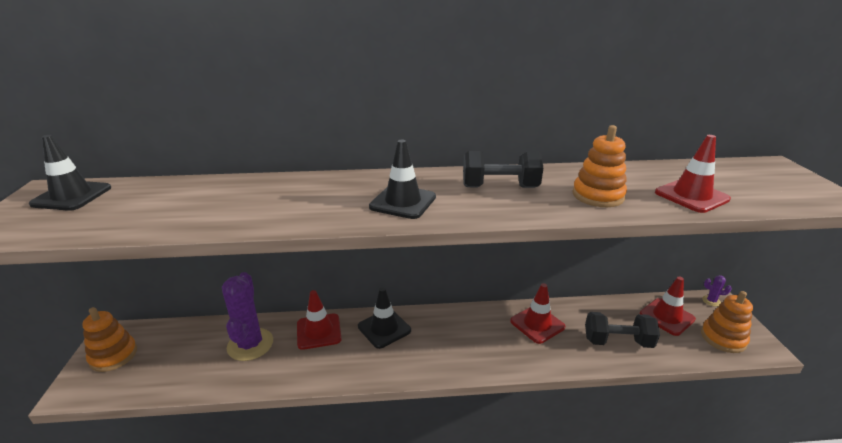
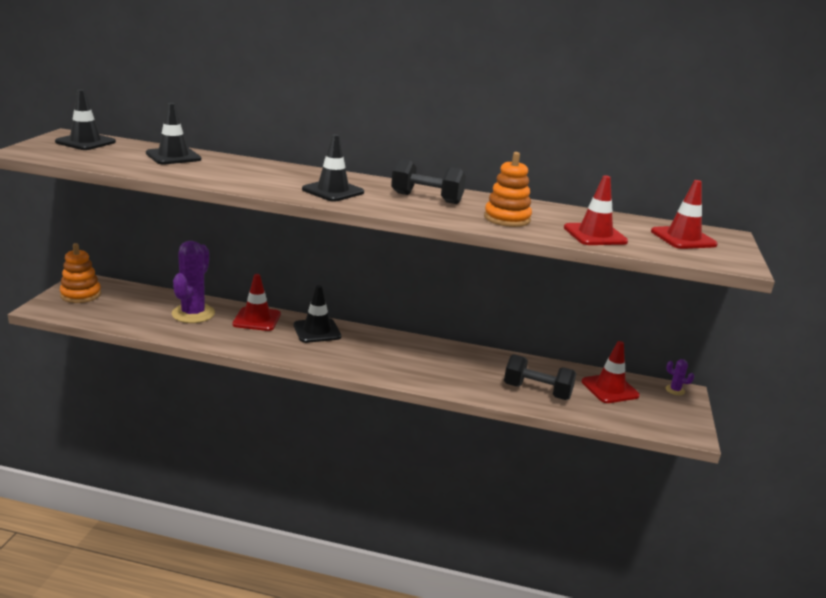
camera: 15 degrees right, 5 degrees down
red traffic cone [510,283,565,344] -> red traffic cone moved to [651,180,718,249]
orange stacking toy [701,291,753,353] -> none
none -> black traffic cone [146,103,201,164]

